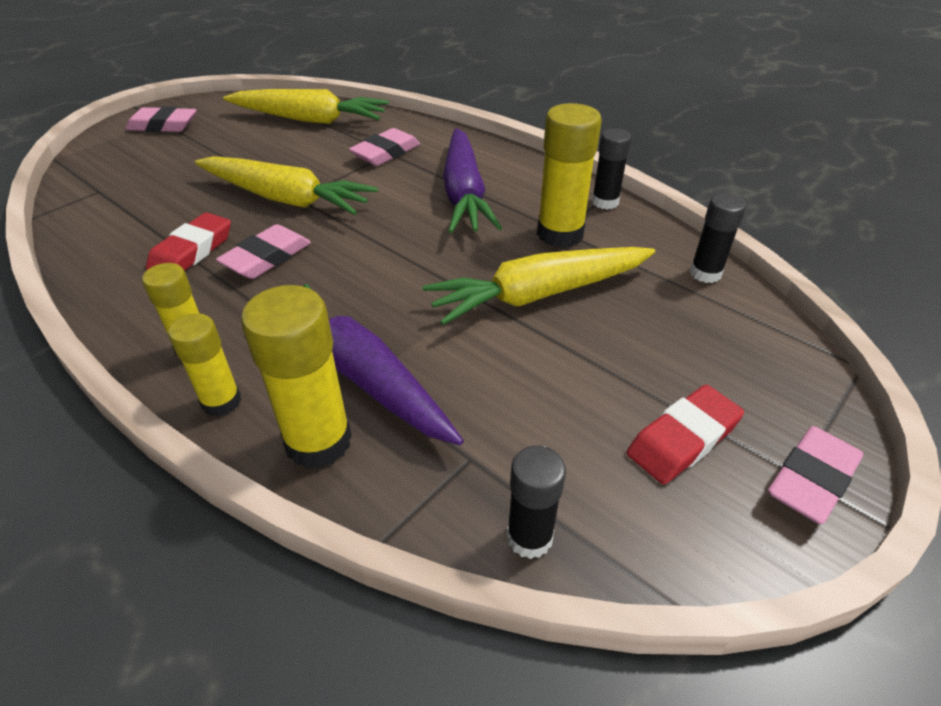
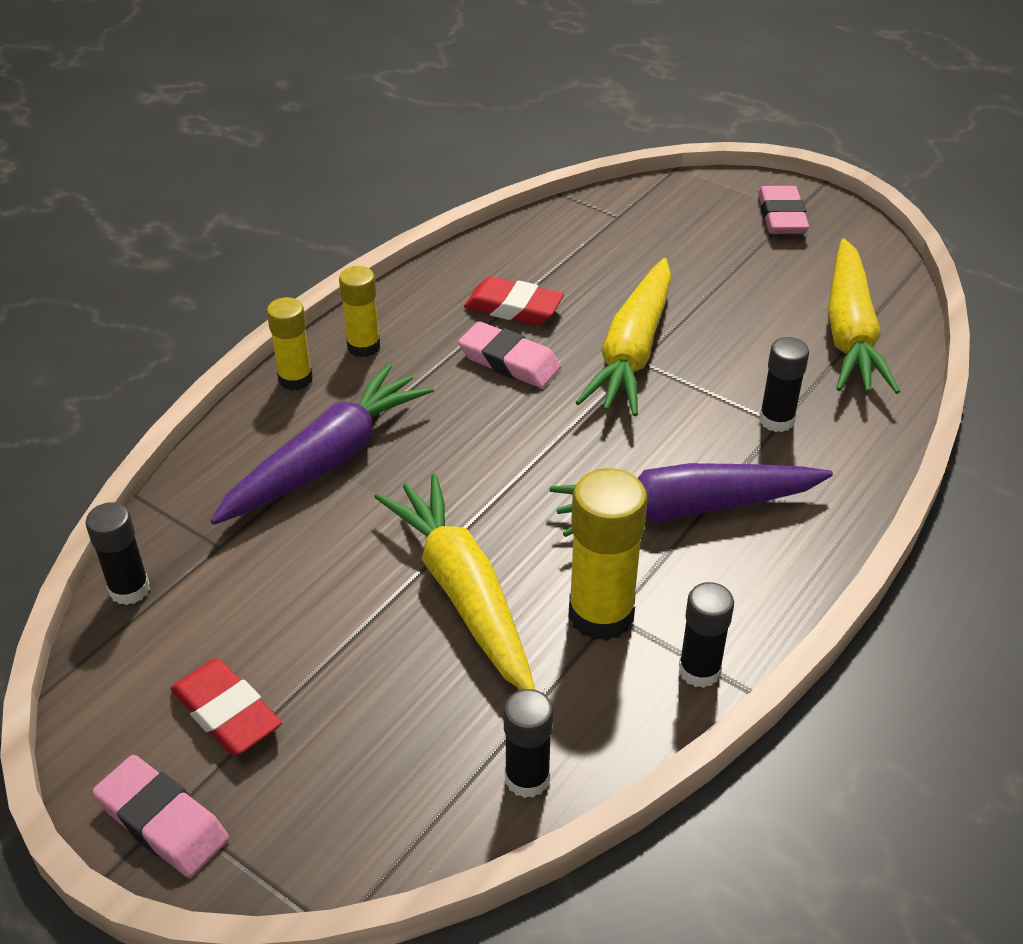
camera: 85 degrees right, 0 degrees up
yellow glue stick [241,285,352,469] -> none
pink eraser [349,128,420,166] -> black glue stick [759,337,809,432]

